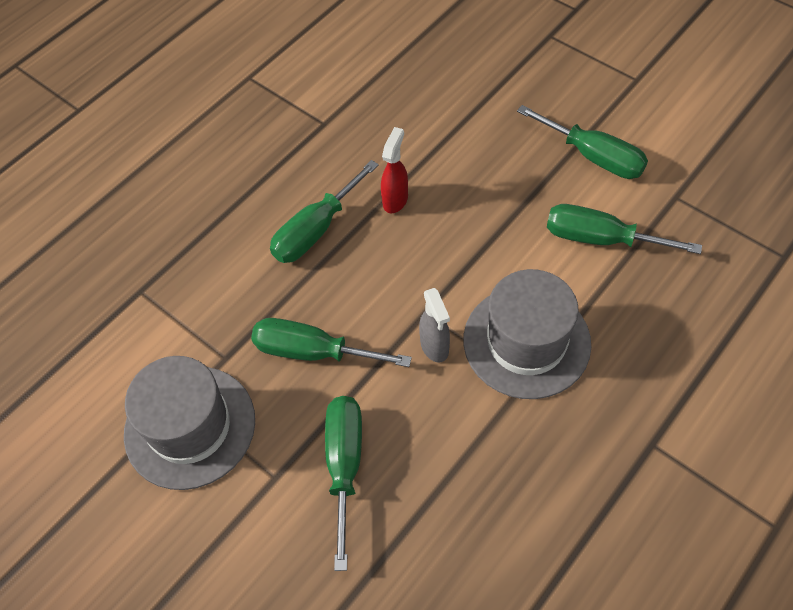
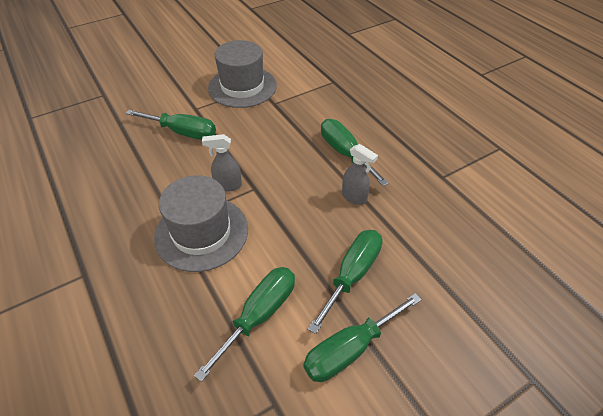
camera: 105 degrees right, 10 degrees down
green screwdriver [251,318,412,367] -> green screwdriver moved to [308,230,382,334]
red spray bottle [381,127,408,213] -> grey spray bottle [342,144,378,205]

